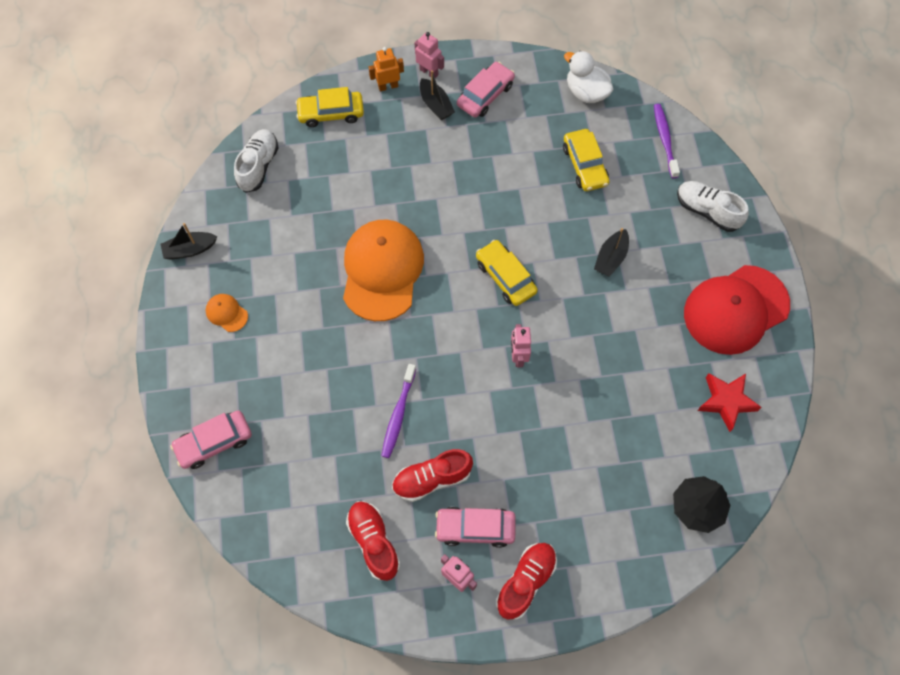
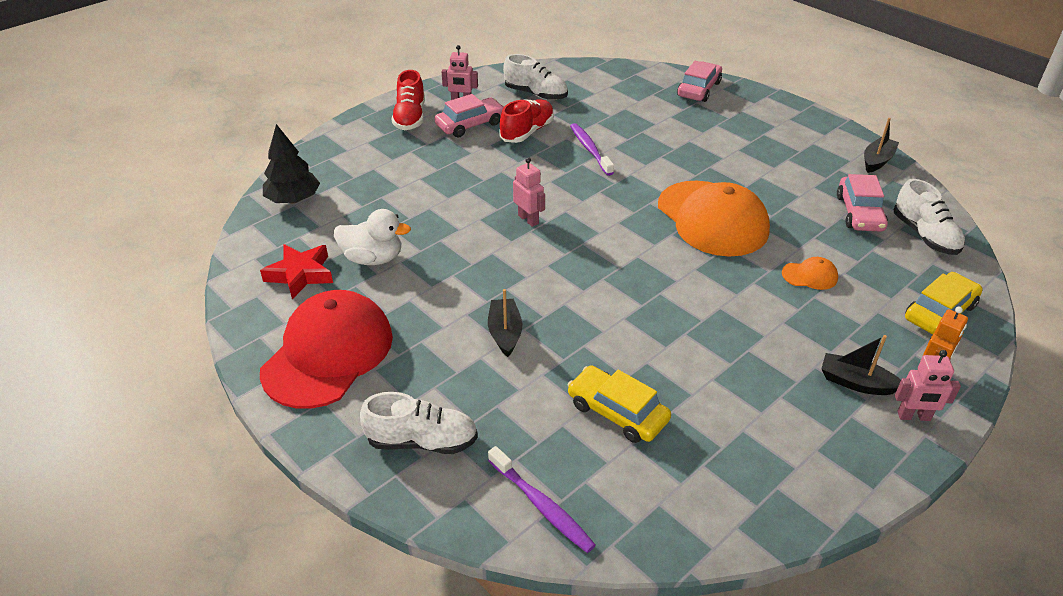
camera: 145 degrees right, 25 degrees down
orange cap [206,294,248,332] -> orange cap moved to [782,257,838,290]
red shoe [346,501,400,581] -> white shoe [503,54,568,100]
pink car [457,62,515,118] -> pink car moved to [837,174,888,232]
yellow car [476,240,538,306] -> none
white duck [564,51,614,103] -> white duck moved to [334,209,411,265]

